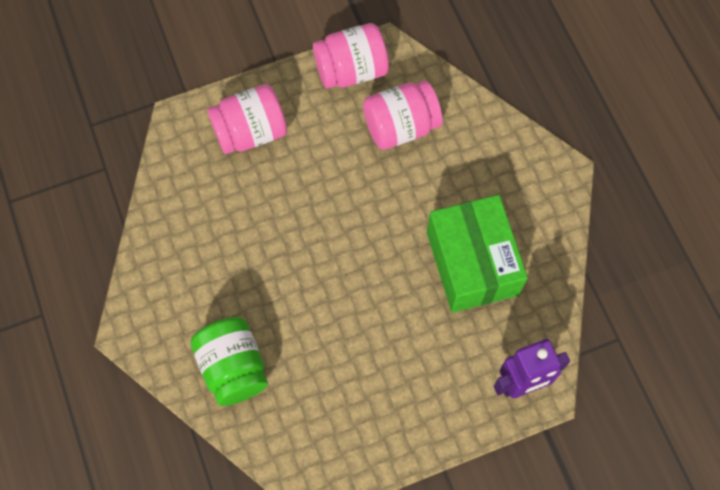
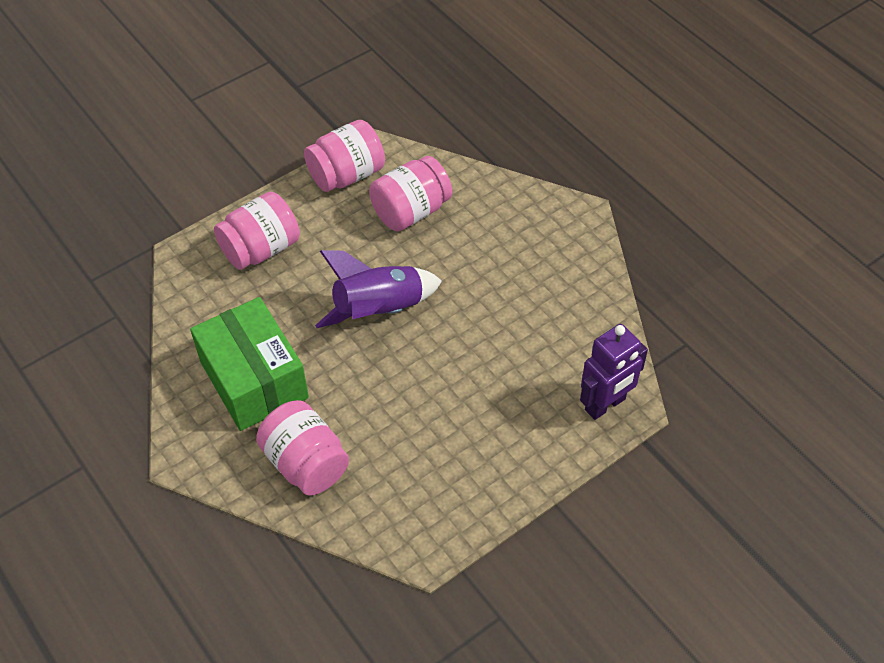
camera: 15 degrees left, 15 degrees down
green jar [191,317,268,406] -> pink jar [256,400,349,496]
green box [427,195,528,313] -> green box moved to [190,297,309,431]
none -> purple rocket [315,250,442,328]

